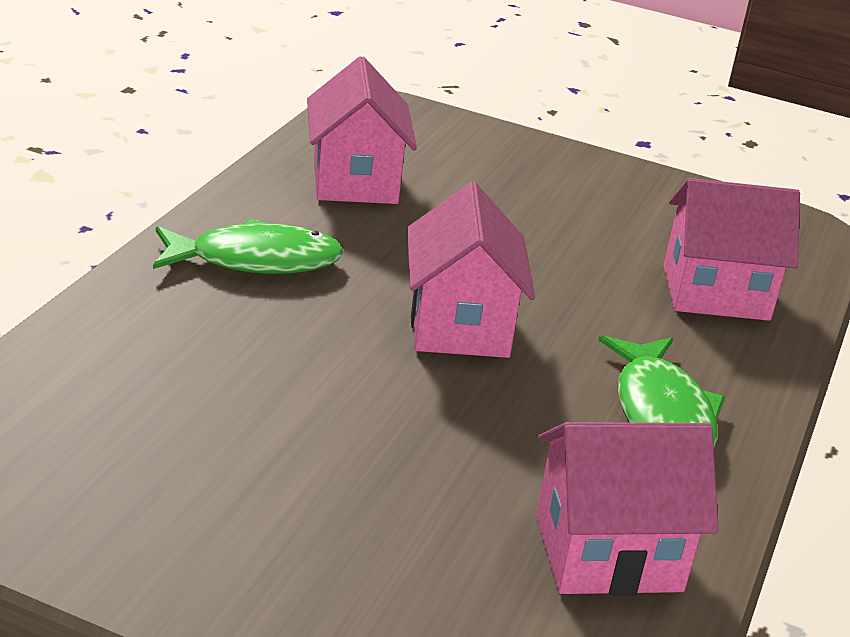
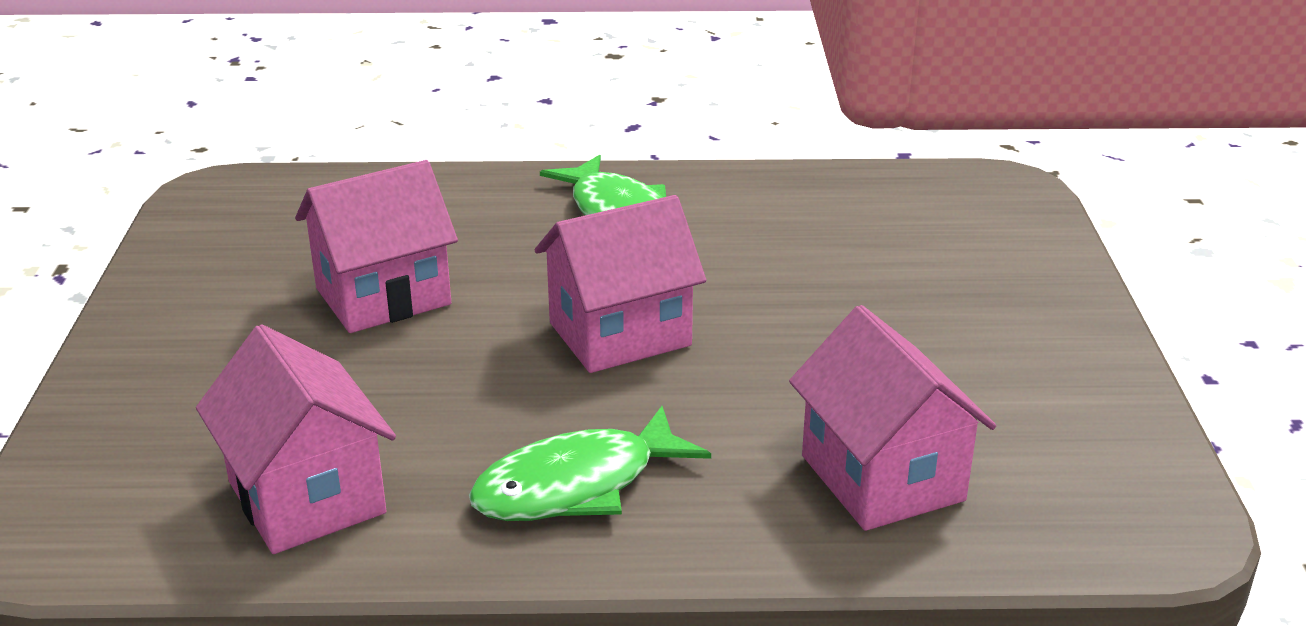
camera: 70 degrees right, 0 degrees up
pink house [307,56,417,204] -> pink house moved to [295,160,458,333]

